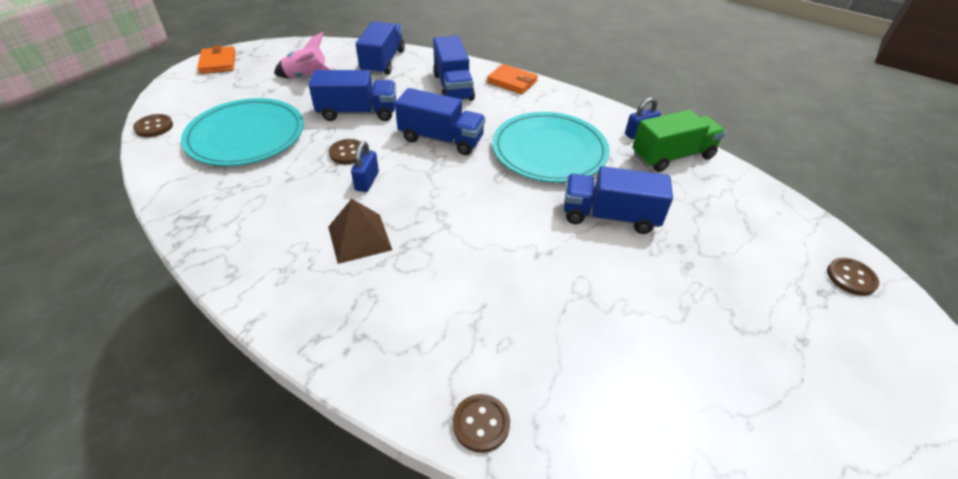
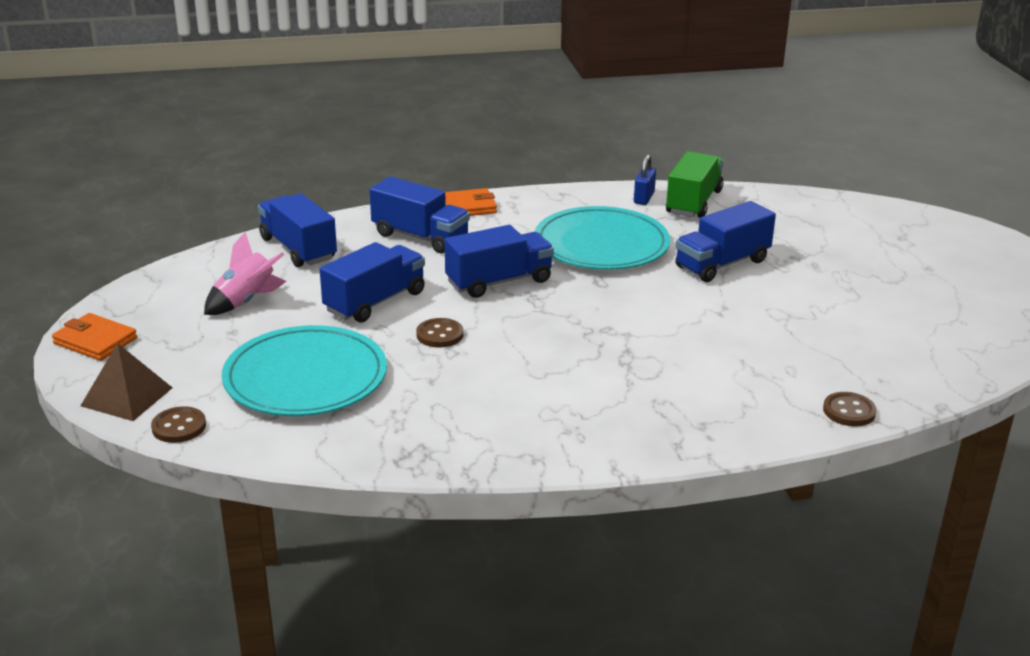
camera: 45 degrees left, 15 degrees down
brown pyramid [328,199,392,264] -> brown pyramid moved to [81,343,172,421]
blue padlock [351,141,379,192] -> none
brown button [827,258,879,296] -> none

